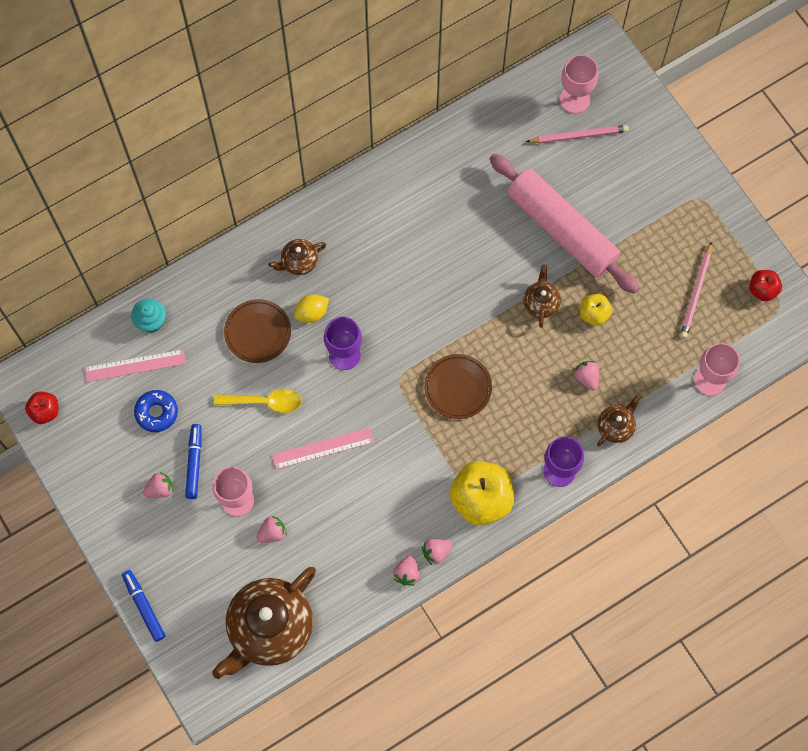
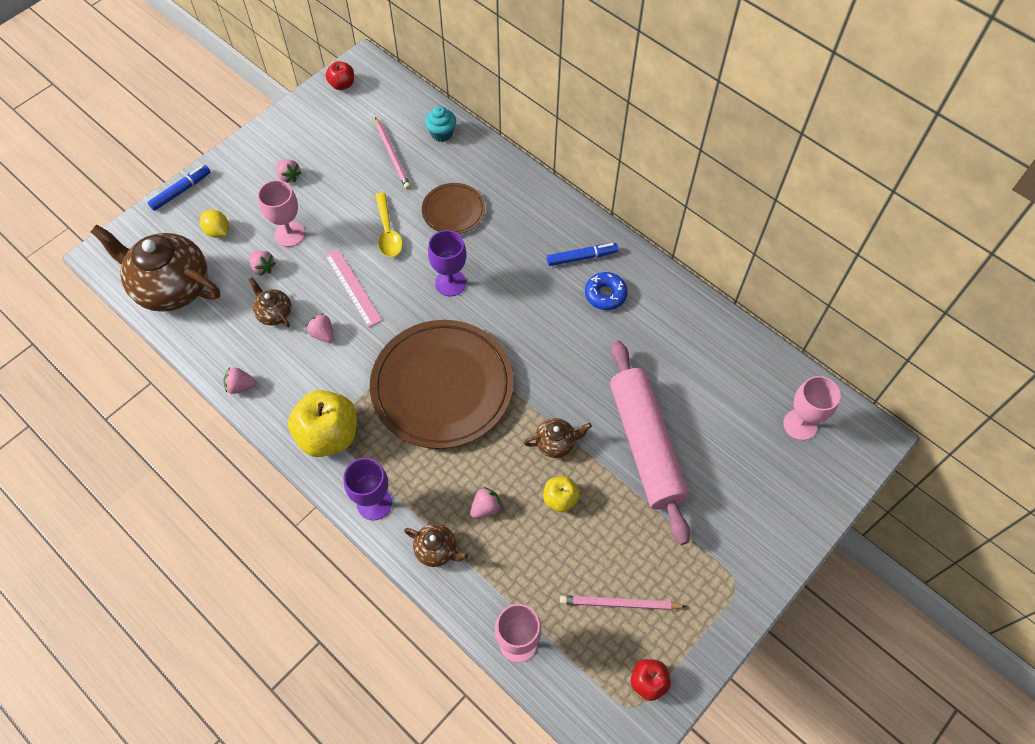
camera: 75 degrees right, 10 degrees down
pink ruler [85,349,186,382] -> none
blue donut [134,390,178,432] -> blue donut moved to [585,272,628,310]
blue marker [185,424,202,499] -> blue marker moved to [547,243,618,266]
brown teapot [268,239,326,275] -> brown teapot moved to [249,278,292,328]
yellow lemon [294,294,329,323] -> yellow lemon moved to [200,210,229,238]
pink strawberry [422,539,452,565] -> pink strawberry moved to [306,313,334,343]
brown plate [424,354,492,419] -> brown plate [370,320,513,449], size x2.03
pink rolling pin [490,153,639,294] -> pink rolling pin turned 45 degrees counterclockwise [610,340,690,545]
pink pencil [526,125,629,143] -> pink pencil moved to [375,117,411,189]

